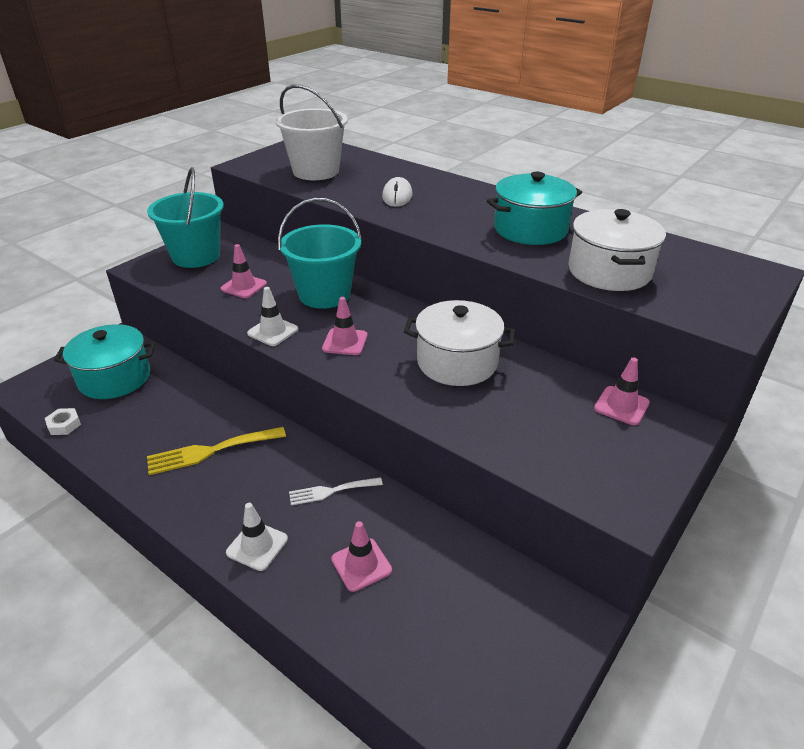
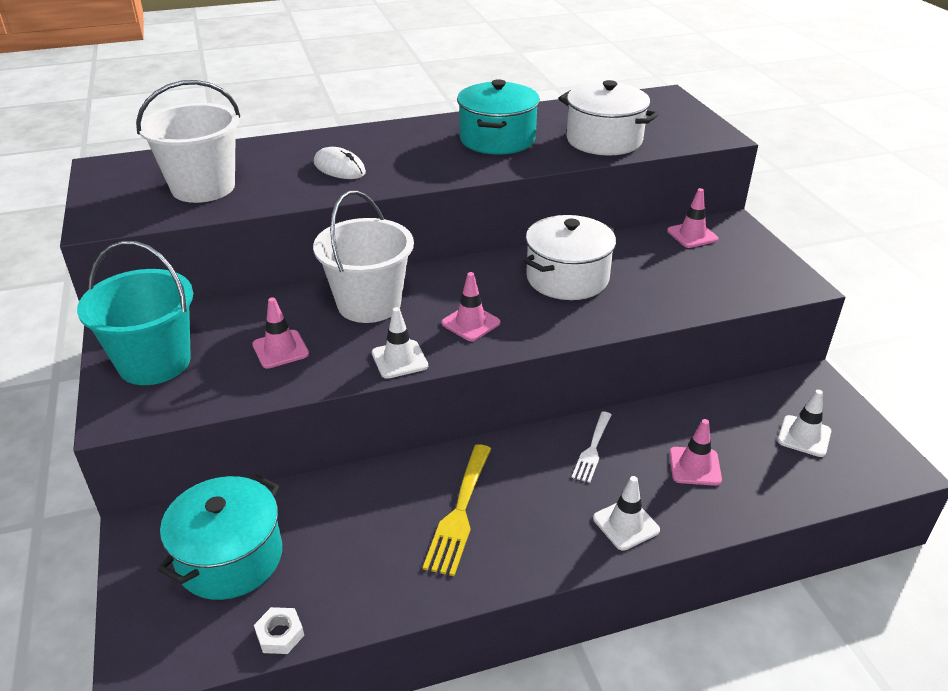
camera: 55 degrees left, 0 degrees up
turquoise bucket [278,198,362,309] -> white bucket [313,190,414,323]
none -> white traffic cone [778,390,831,457]

